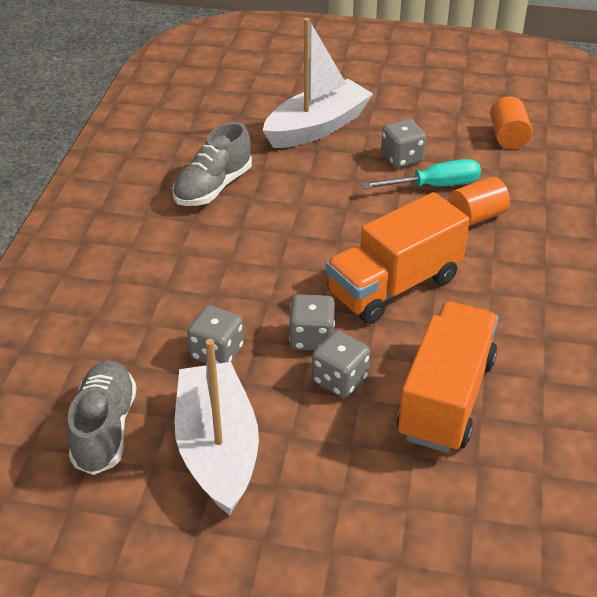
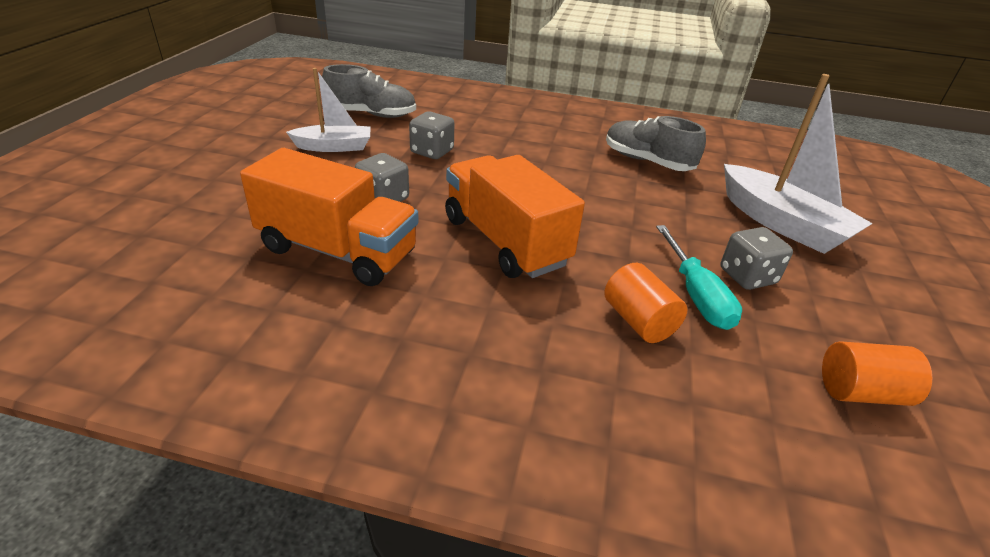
camera: 90 degrees right, 5 degrees down
white boat [175,339,259,515] -> white boat [286,68,371,152], size x0.61
grey dice [289,294,335,351] -> none

